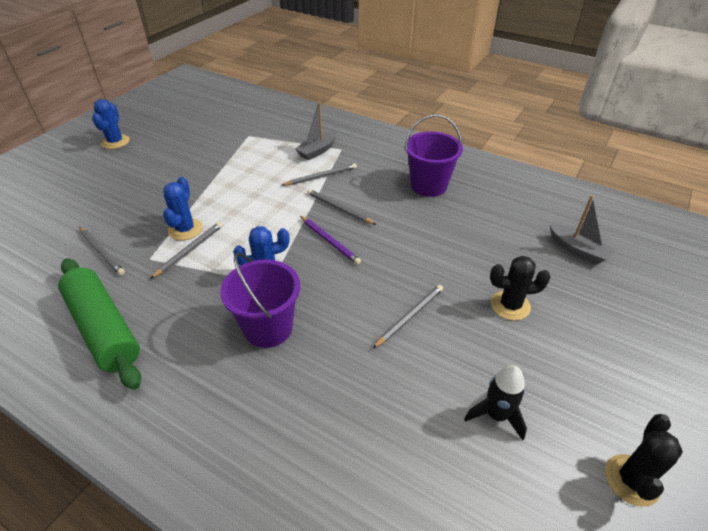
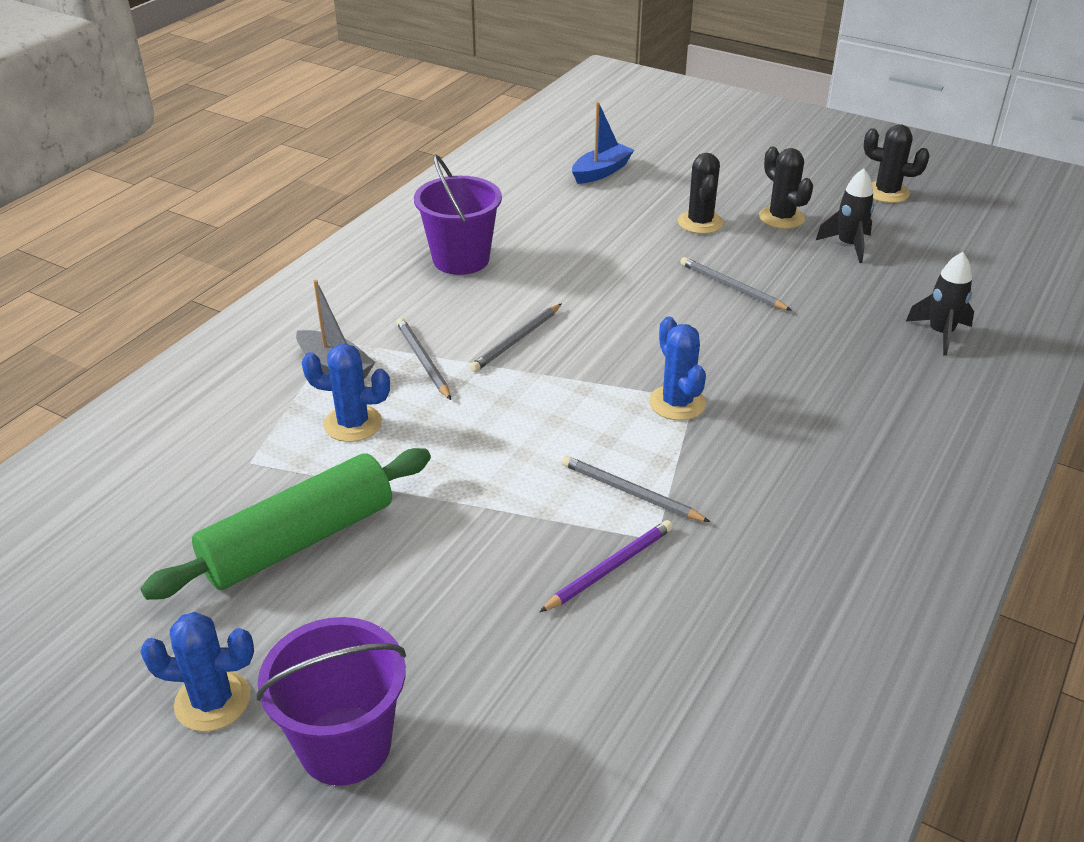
camera: 90 degrees left, 5 degrees down
green rolling pin [58,258,141,390] -> green rolling pin moved to [140,448,431,600]
grey pencil [80,227,125,275] -> none
blue cactus [163,177,202,240] -> blue cactus moved to [302,344,390,442]
purple bucket [220,252,300,348] -> purple bucket moved to [256,617,406,786]
purple pencil [300,216,361,265] -> purple pencil moved to [540,520,673,612]
grey boat [550,195,615,264] -> blue boat [572,102,634,184]
none -> black cactus [759,147,813,229]
none -> black rocket [906,252,974,356]

